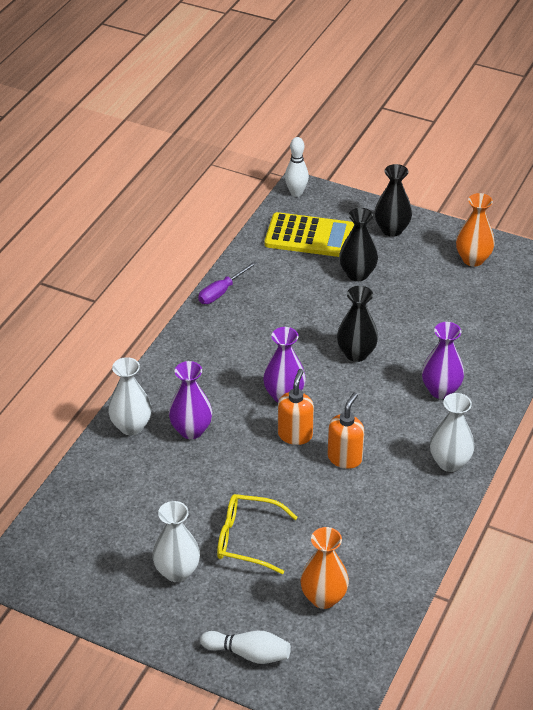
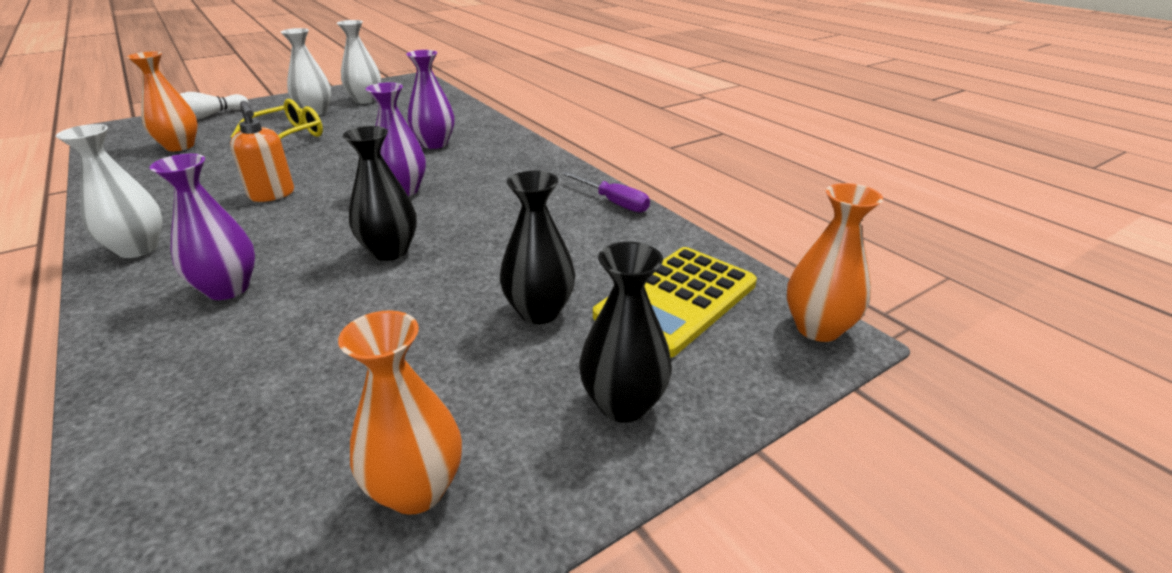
camera: 120 degrees right, 10 degrees down
white vase [108,357,152,435] -> white vase moved to [337,20,381,104]
purple screwdriver [198,261,258,304] -> purple screwdriver turned 150 degrees clockwise [562,172,650,213]
orange soap dispenser [278,369,314,445] -> none
white bowling pin [285,137,309,197] -> orange vase [787,183,883,342]

